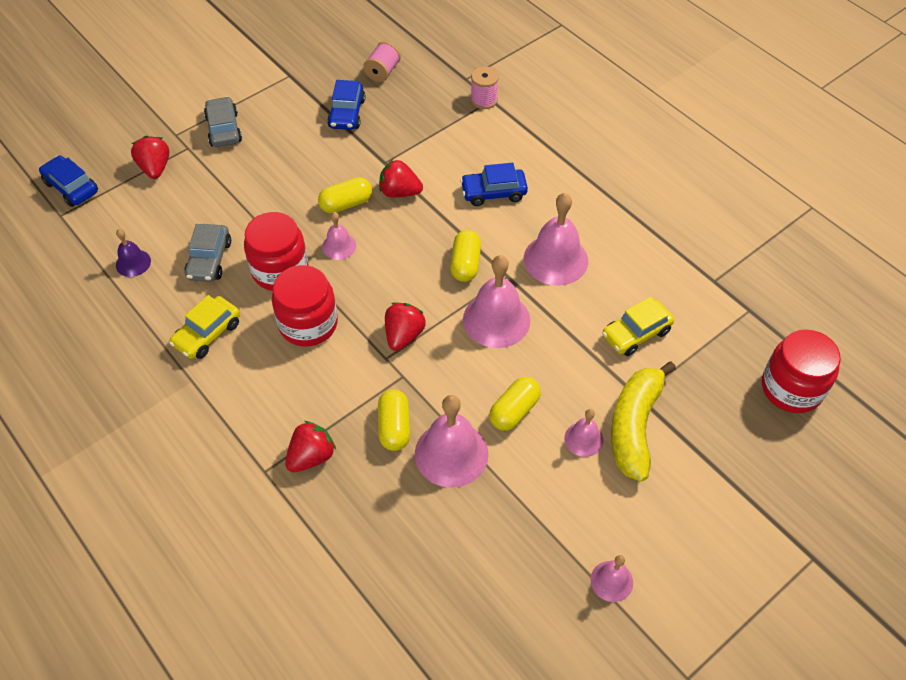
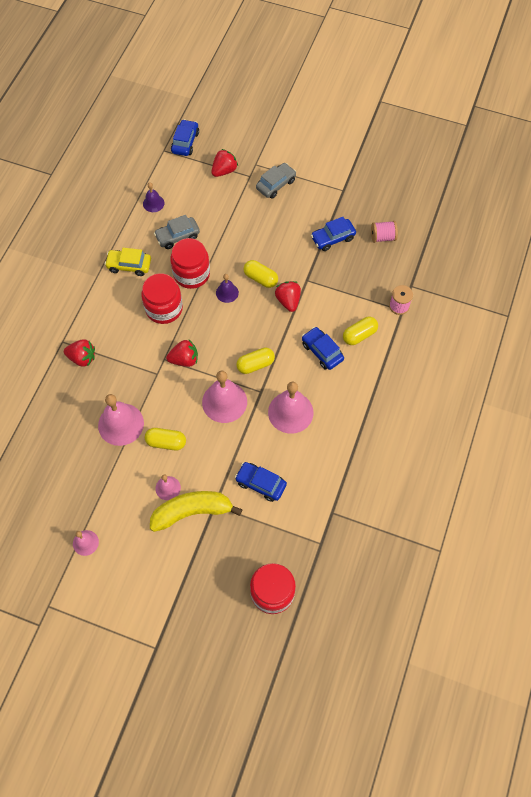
camera: 60 degrees right, 10 degrees up
pink bell [322,212,356,260] -> purple bell [216,274,239,303]
yellow capsule [378,389,410,451] -> yellow capsule moved to [343,317,378,345]
yellow car [602,297,674,356] -> blue car [235,462,287,502]

